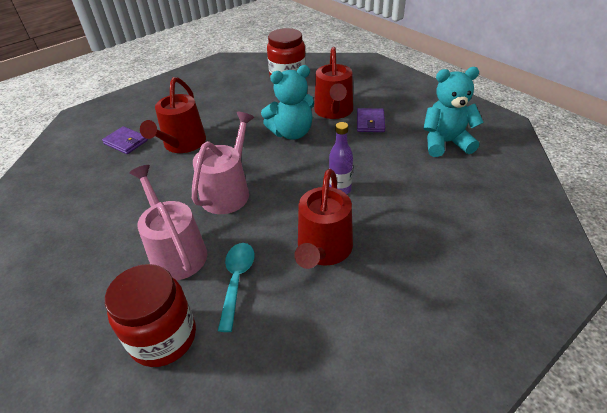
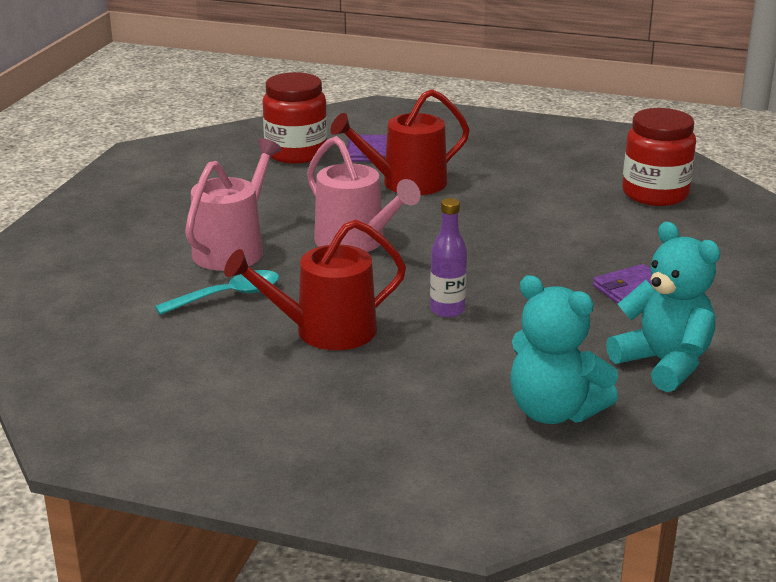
camera: 55 degrees right, 15 degrees down
red jar [105,264,196,367] -> red jar moved to [263,72,327,164]
pink watering can [192,112,254,214] -> pink watering can turned 60 degrees clockwise [307,136,421,252]
turquoise teddy bear [261,65,314,140] -> turquoise teddy bear moved to [510,275,618,424]
red watering can [314,47,353,119] -> none

